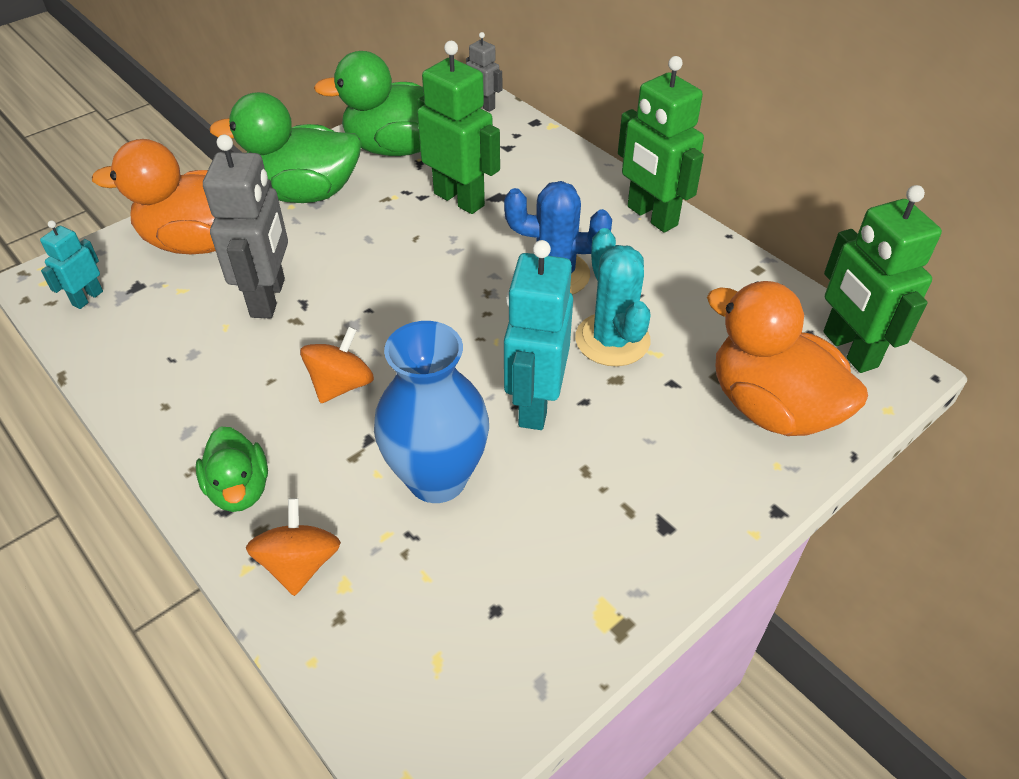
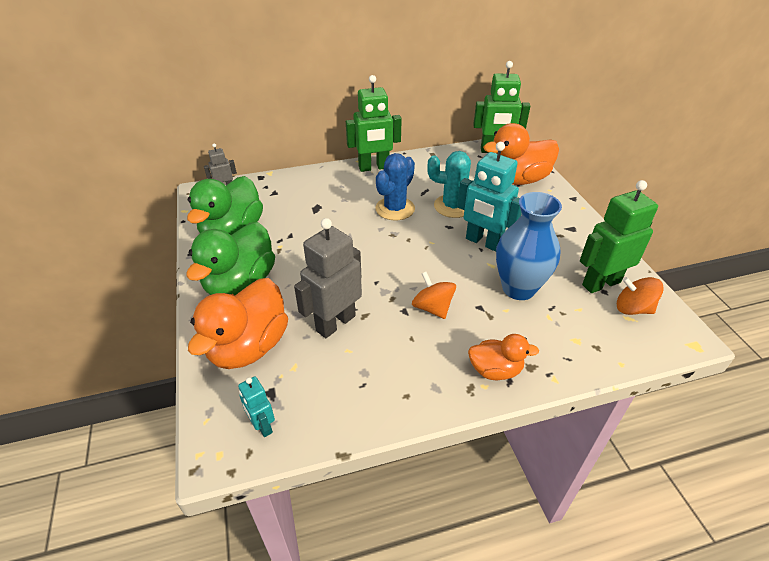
camera: 65 degrees left, 5 degrees down
green duck [196,427,268,512] -> orange duck [468,334,539,380]
grey robot [203,135,288,318] -> grey robot turned 75 degrees counterclockwise [294,218,362,338]
orange spinning top [246,498,341,596] -> orange spinning top moved to [617,277,664,315]
green robot [417,41,500,214] -> green robot moved to [580,180,658,293]

